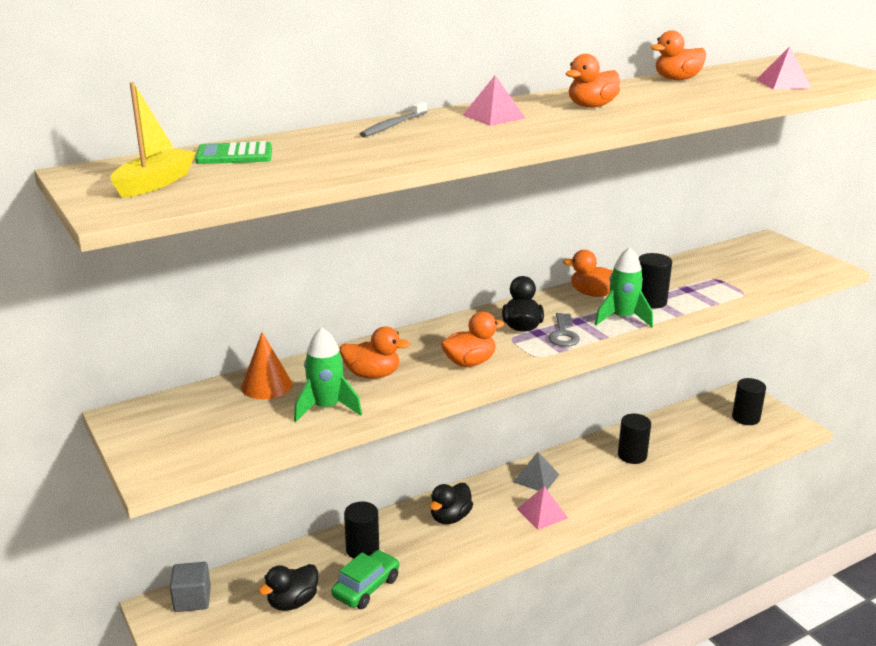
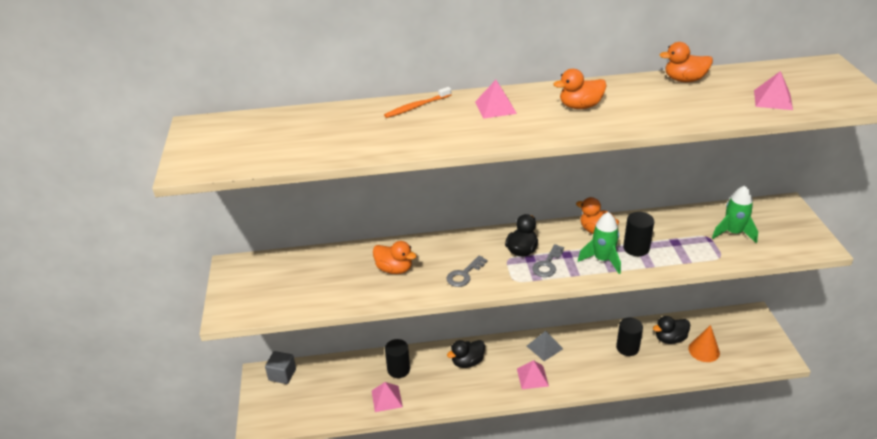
camera: 25 degrees right, 10 degrees up
yellow boat [111,82,196,198] -> none
green calculator [195,141,272,164] -> none
orange cone [241,332,293,399] -> orange cone moved to [689,325,720,362]
black duck [258,564,318,611] -> black duck moved to [653,316,690,344]
green rocket [294,327,362,422] -> green rocket moved to [712,185,758,243]
green car [331,550,400,609] -> pink pyramid [372,382,403,412]
grey toothbrush [360,101,427,137] -> orange toothbrush [384,87,451,118]
orange duck [441,312,504,367] -> grey key [447,255,488,287]
black cylinder [732,378,766,425] -> none

